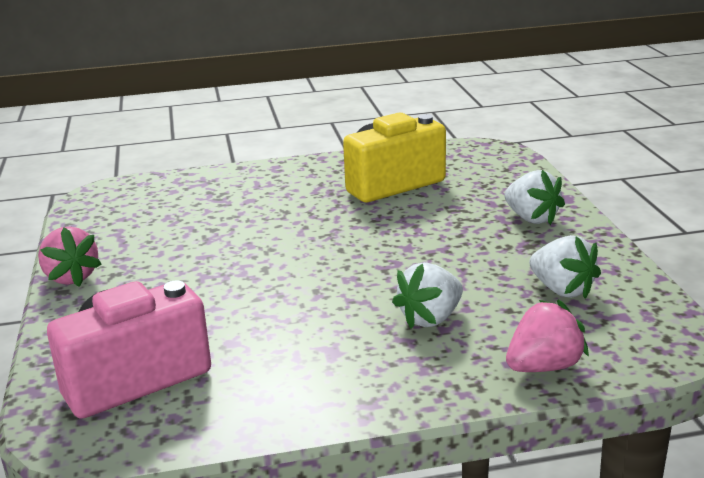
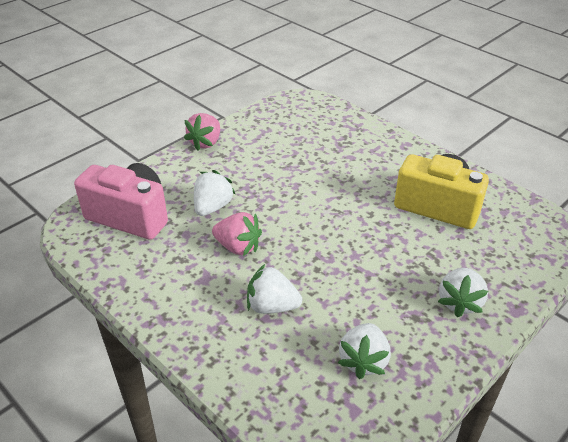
camera: 55 degrees right, 15 degrees up
pink strawberry [506,300,589,372] -> pink strawberry moved to [212,212,262,256]
none -> white strawberry [194,170,236,216]

